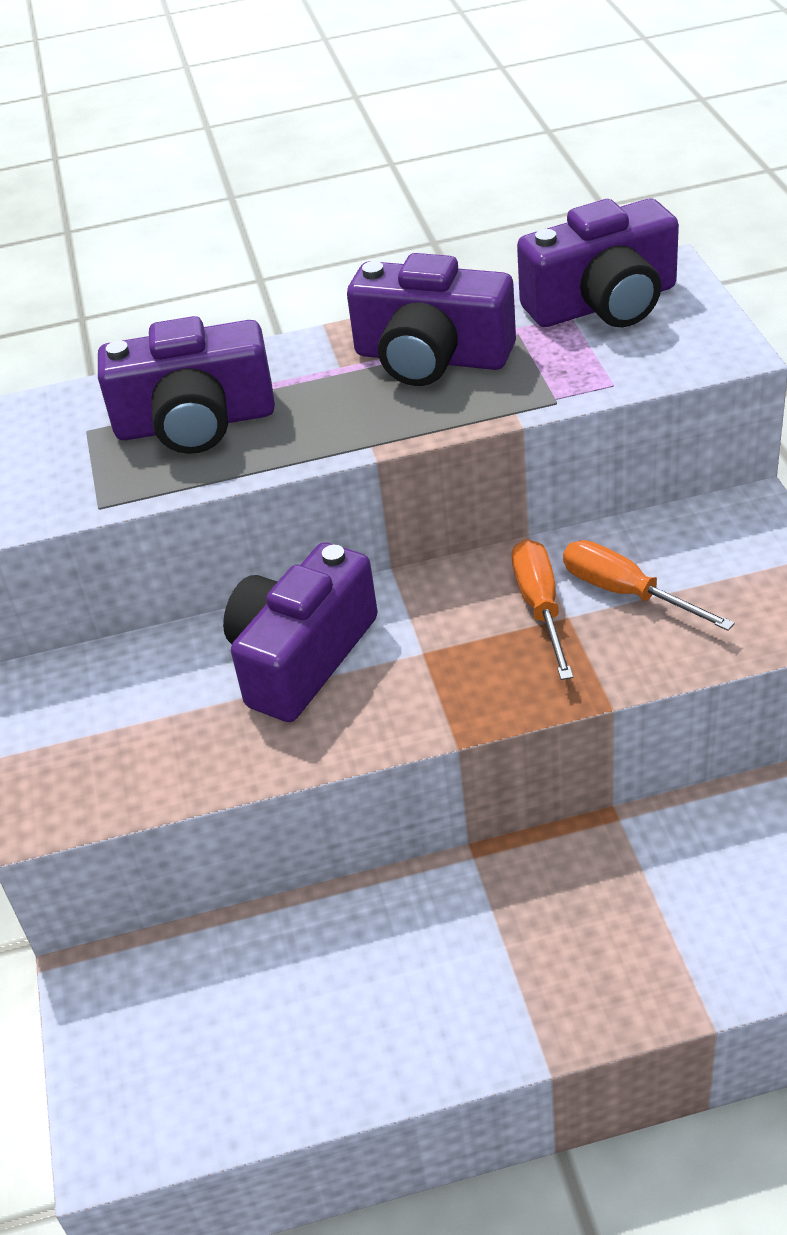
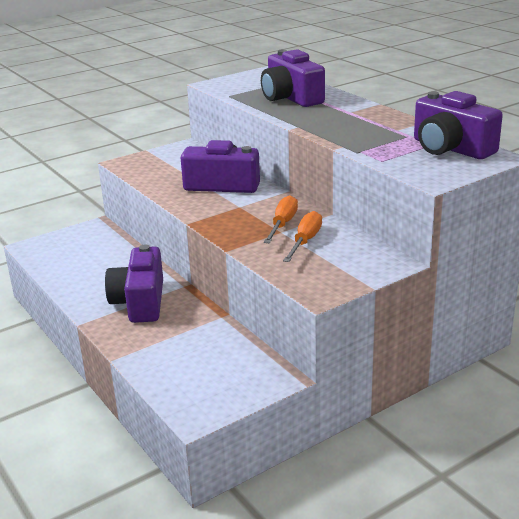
camera: 65 degrees right, 15 degrees down
purple camera [347,253,516,386] -> purple camera moved to [105,244,163,323]
orange screwdriver [512,539,573,680] -> orange screwdriver turned 45 degrees counterclockwise [264,195,298,243]

